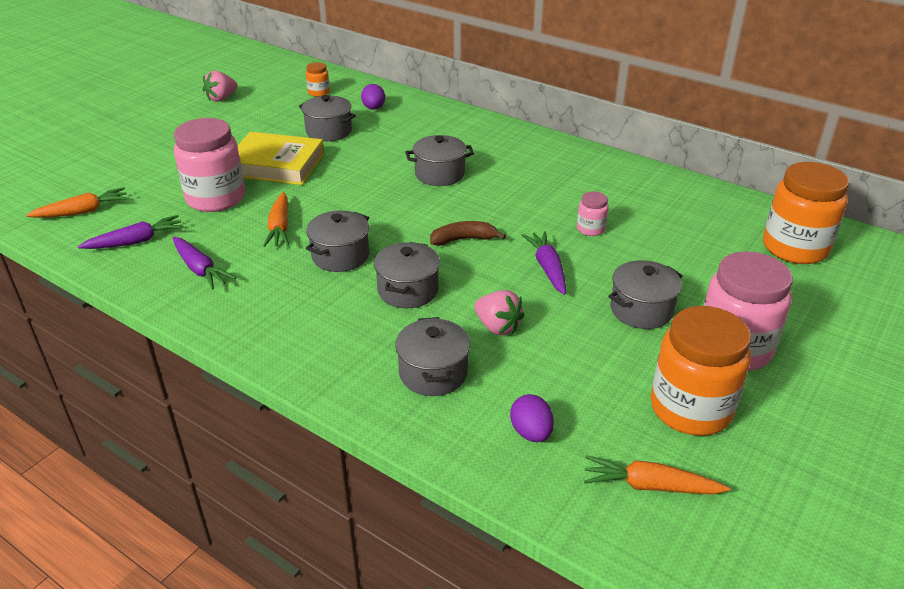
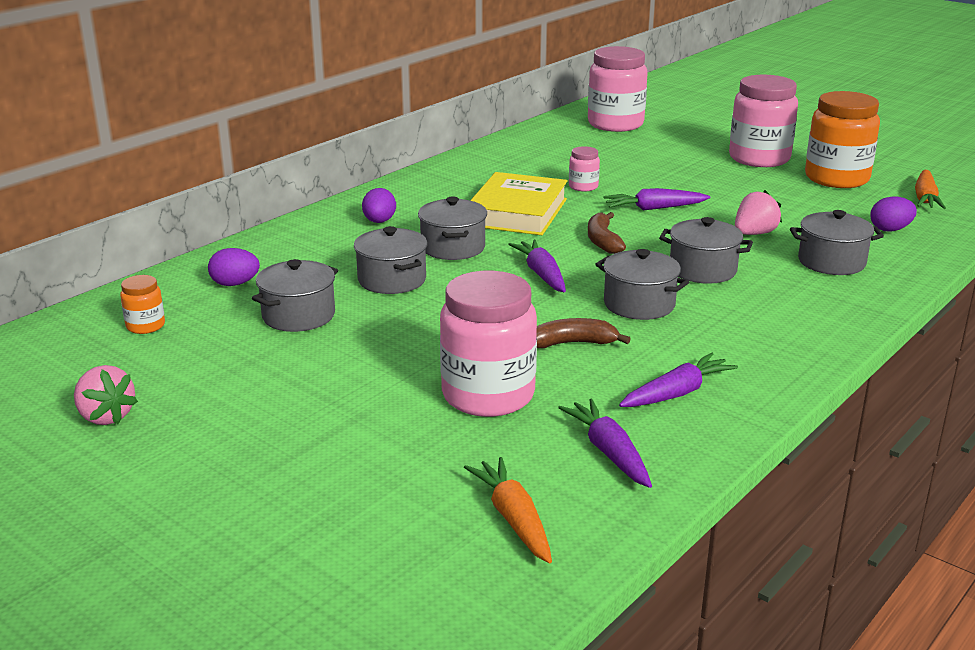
camera: 85 degrees left, 10 degrees down
yellow book [237,132,324,185] -> yellow book moved to [470,172,568,235]
orange carrot [263,192,289,247] -> brown banana [536,318,631,348]
grey pot [609,260,683,329] -> grey pot moved to [354,226,427,294]
orange jar [763,162,849,264] -> pink jar [588,46,648,132]
none -> purple egg [362,188,396,223]
none -> purple carrot [508,240,566,292]

